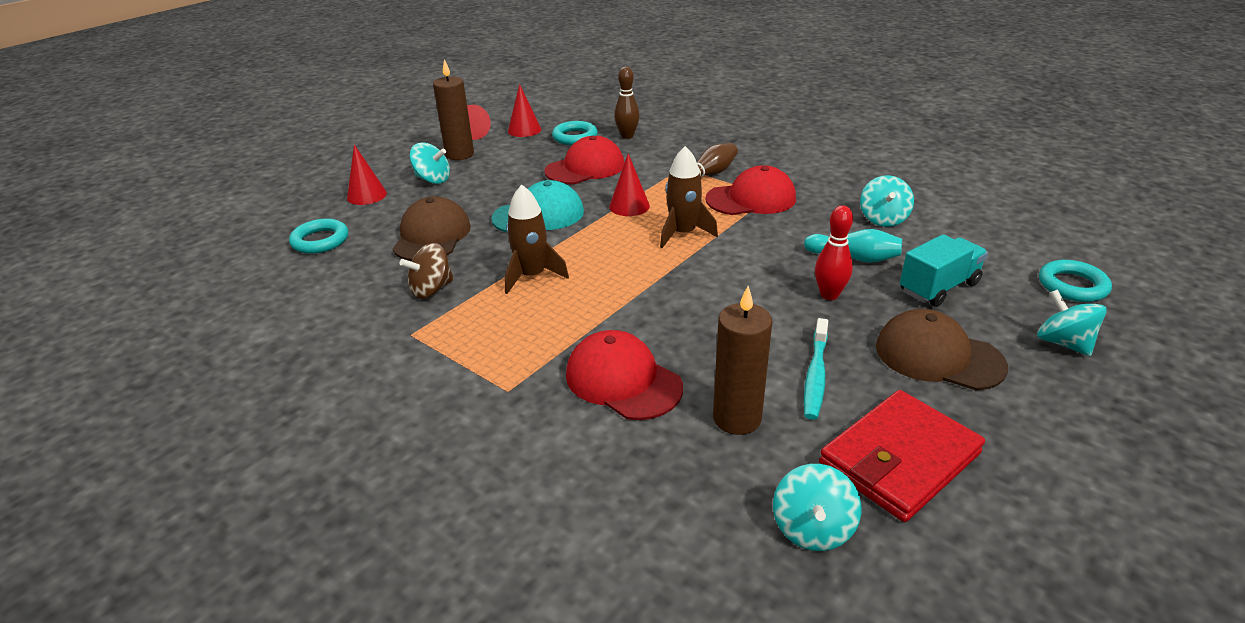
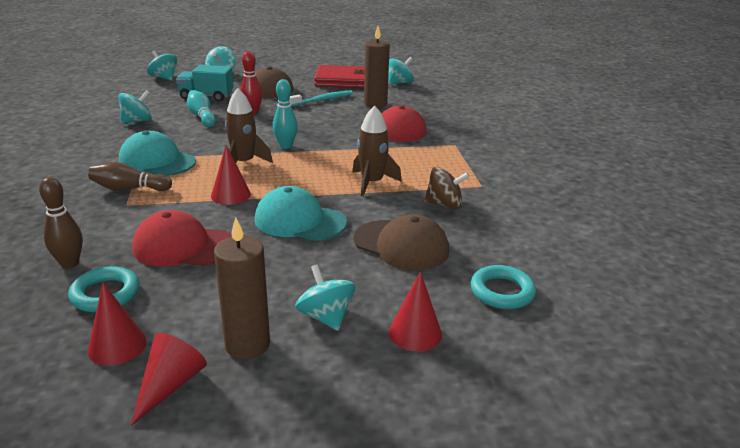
camera: 140 degrees left, 5 degrees down
brown cap [393,196,471,261] -> brown cap turned 105 degrees counterclockwise [354,214,449,271]
red cap [705,165,796,215] -> turquoise cap [119,131,196,176]
turquoise ring [1039,260,1112,302] -> turquoise spinning top [147,50,177,80]
none -> turquoise bowling pin [273,79,298,149]

